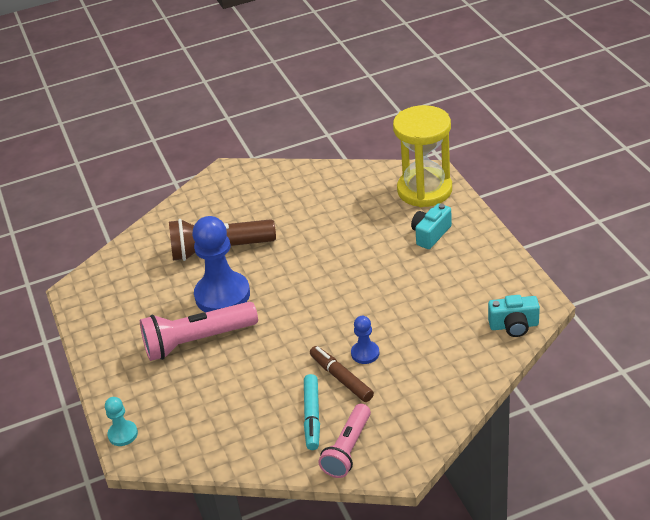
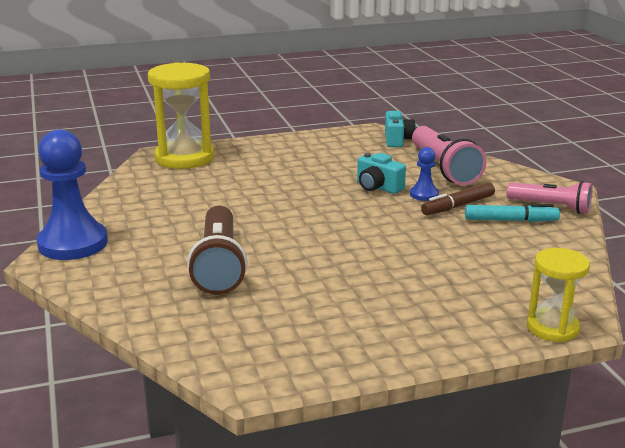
camera: 90 degrees left, 15 degrees down
turquoise pawn [105,397,138,446] -> yellow hourglass [527,248,590,342]
pink flashlight [140,302,258,361] -> pink flashlight moved to [412,126,487,185]
blue pawn [192,216,250,312] -> blue pawn moved to [37,129,108,260]
turquoise camera [411,203,452,249] -> turquoise camera moved to [357,153,406,194]

